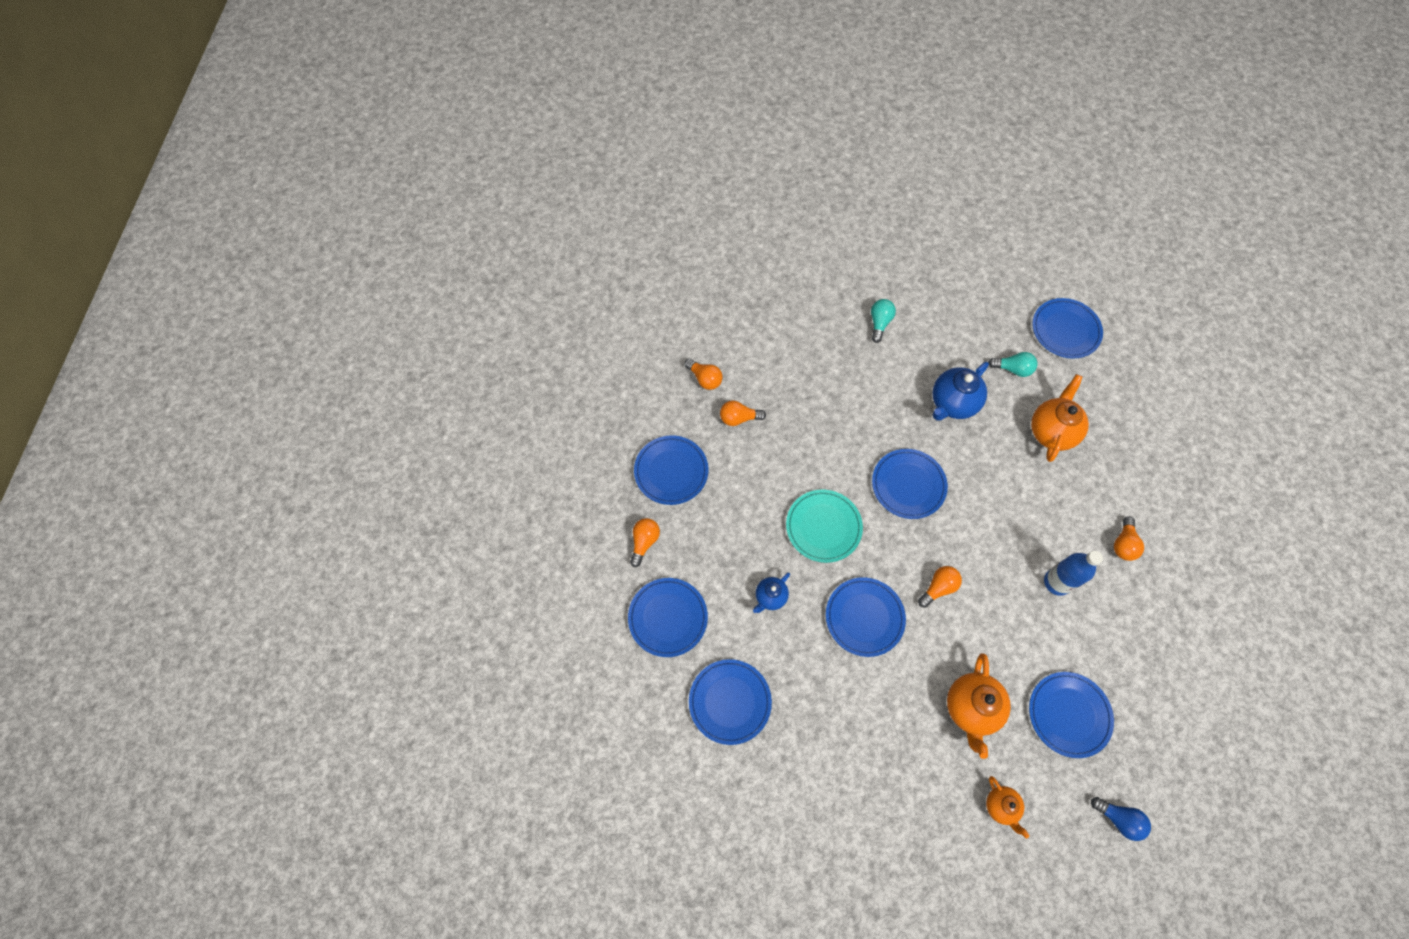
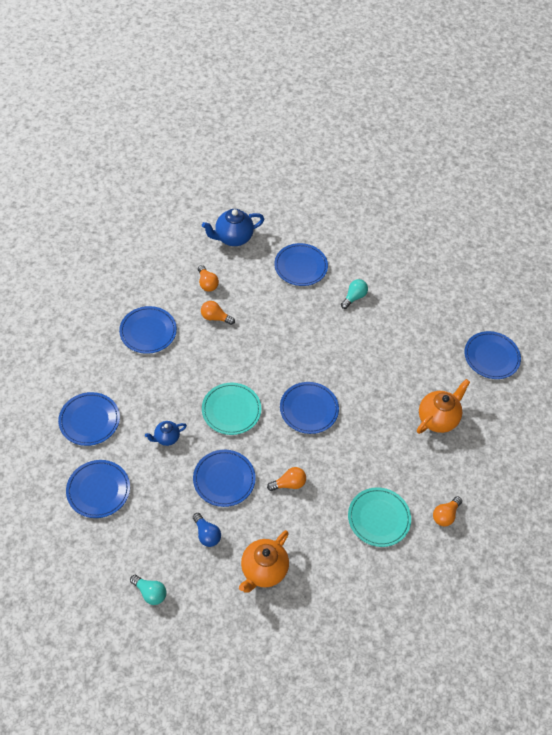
camera: 20 degrees right, 10 degrees down
orange light bulb [630,518,660,567] -> none
blue teapot [932,362,989,421] -> blue teapot moved to [202,209,264,246]
orange teapot [986,776,1029,838] -> none
turquoise light bulb [988,352,1037,377] -> turquoise light bulb moved to [130,575,166,605]
blue plate [1029,672,1114,758] -> blue plate moved to [274,243,328,286]
blue bottle [1044,551,1103,596] -> turquoise plate [348,487,411,547]
blue light bulb [1091,797,1151,841] -> blue light bulb moved to [193,513,221,547]

